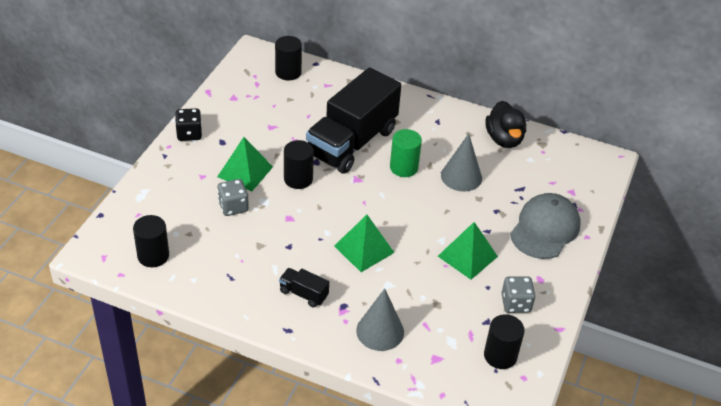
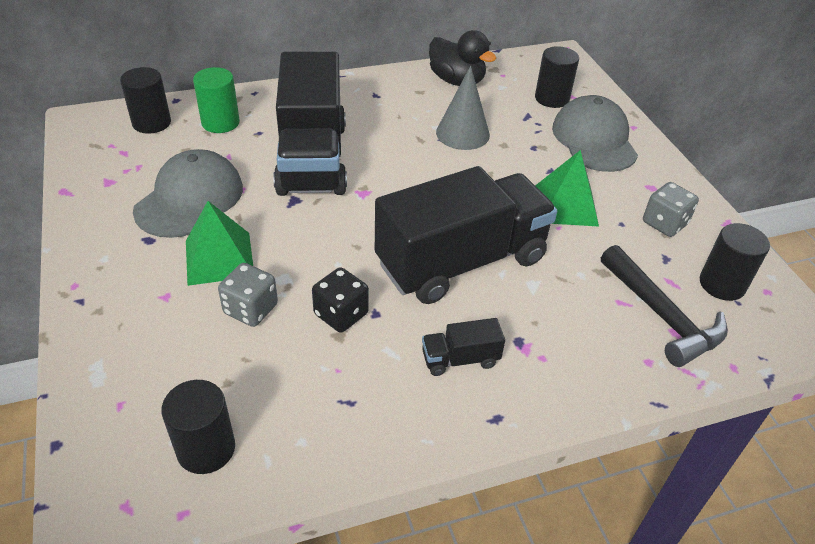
camera: 40 degrees left, 0 degrees up
black dice [175,108,202,141] -> black dice moved to [312,267,369,333]
black cylinder [284,140,314,189] -> black cylinder moved to [535,46,579,108]
green pyramid [334,215,394,272] -> black truck [375,166,557,304]
grey cone [356,288,404,351] -> none
green cylinder [390,129,422,177] -> green cylinder moved to [193,67,240,133]
none -> grey cap [133,149,243,238]
none -> black hammer [601,245,728,367]

